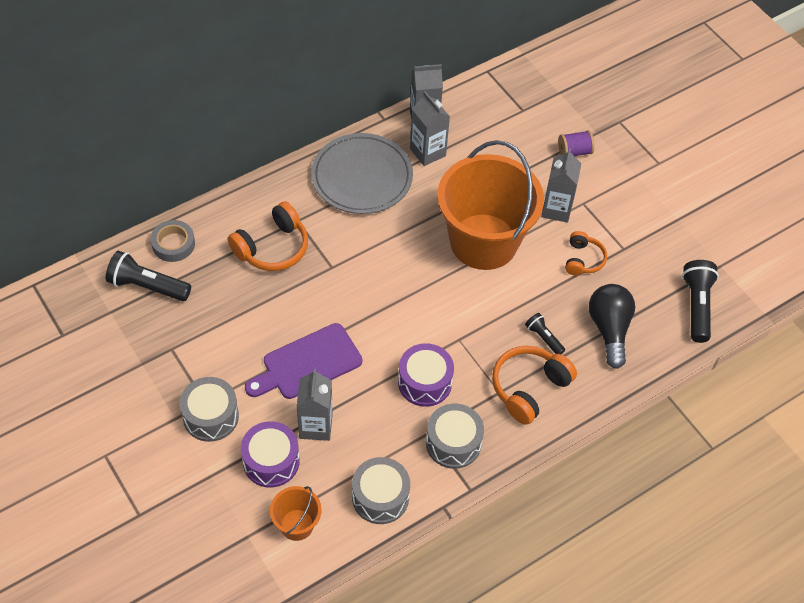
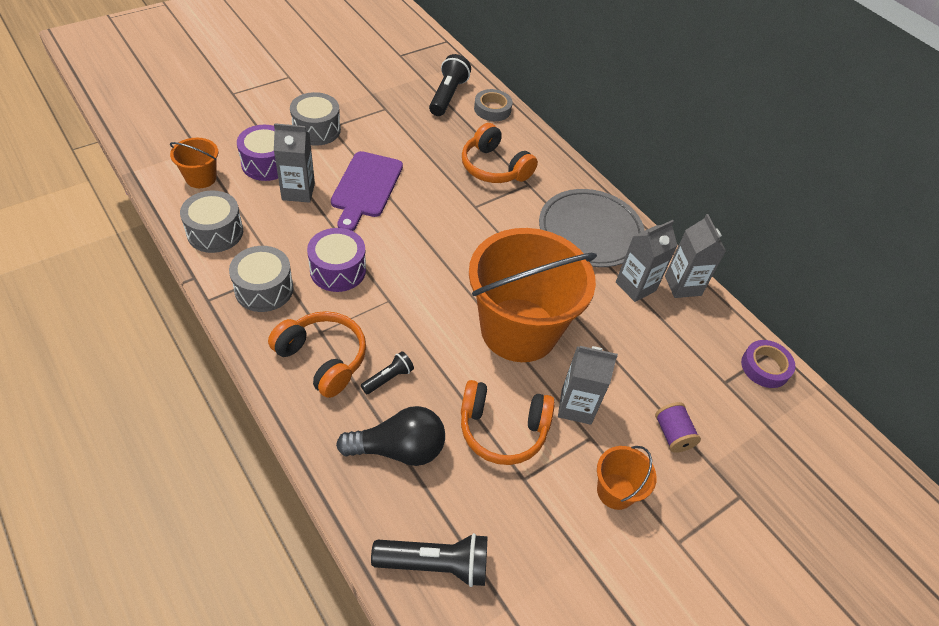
camera: 85 degrees right, 5 degrees down
purple cutting board [245,323,362,399] -> purple cutting board turned 135 degrees counterclockwise [331,151,403,231]
orange headphones [565,231,607,275] -> orange headphones [461,380,555,465], size x1.63
none -> orange bucket [597,446,657,510]
none -> purple tape [741,340,795,388]

